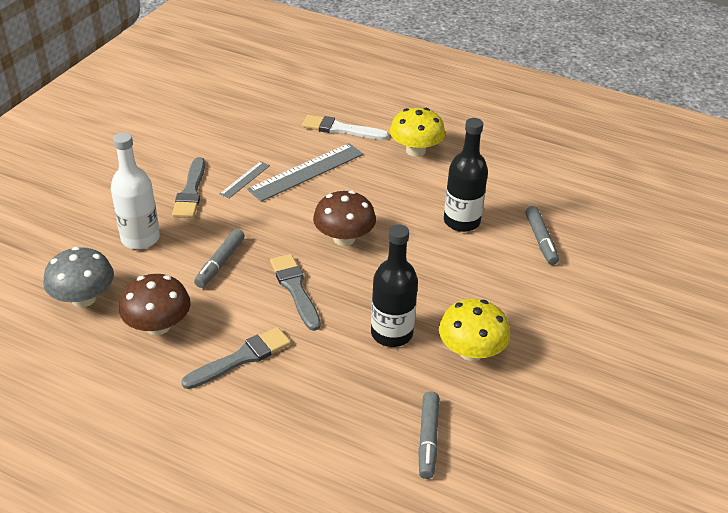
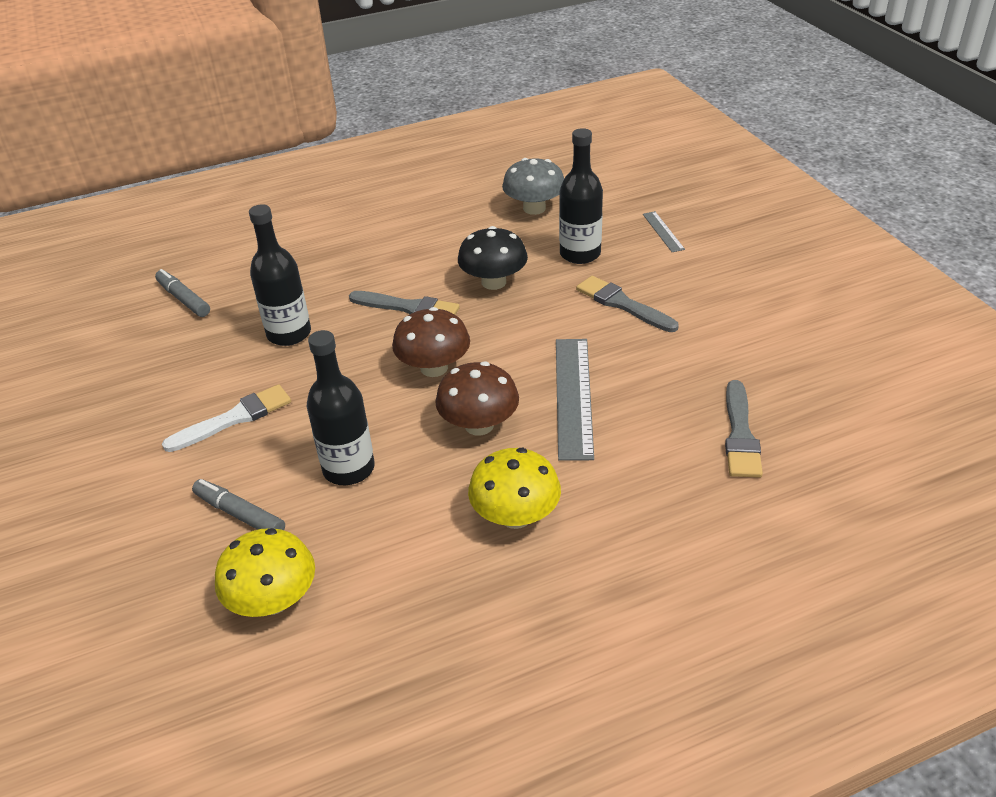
camera: 135 degrees right, 0 degrees up
white bottle [111,132,160,250] -> black bottle [559,128,603,264]
brown mushroom [119,274,191,335] -> brown mushroom moved to [435,362,519,435]
grey brush [181,327,291,389] -> grey brush moved to [725,380,763,478]
grey marker [194,229,245,288] -> black mushroom [458,226,528,290]
grey ruler [220,161,270,199] -> grey ruler moved to [643,211,685,252]
white brush [302,115,389,140] -> white brush moved to [162,384,291,452]
yellow mushroom [439,299,510,361] -> yellow mushroom moved to [215,528,315,617]

